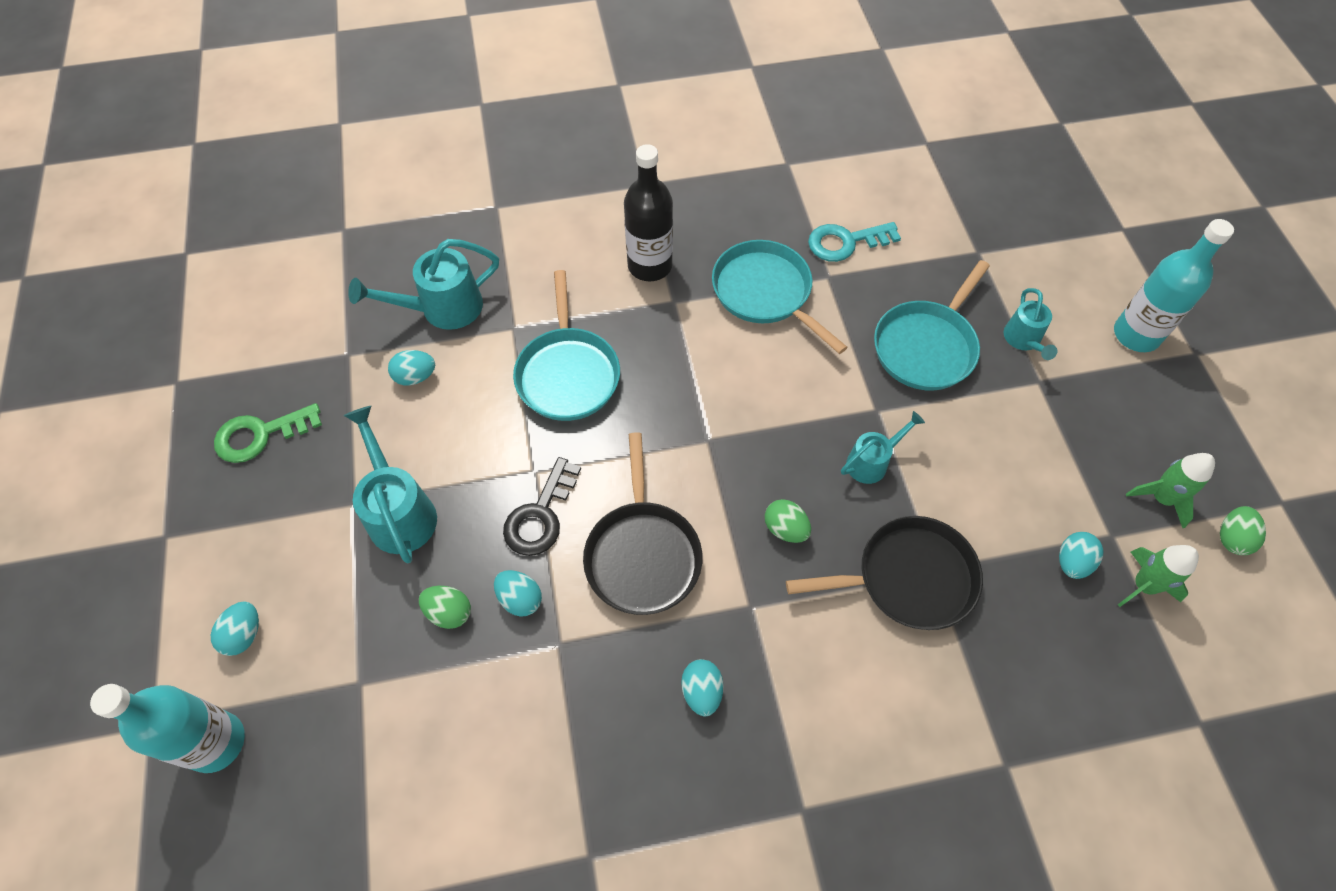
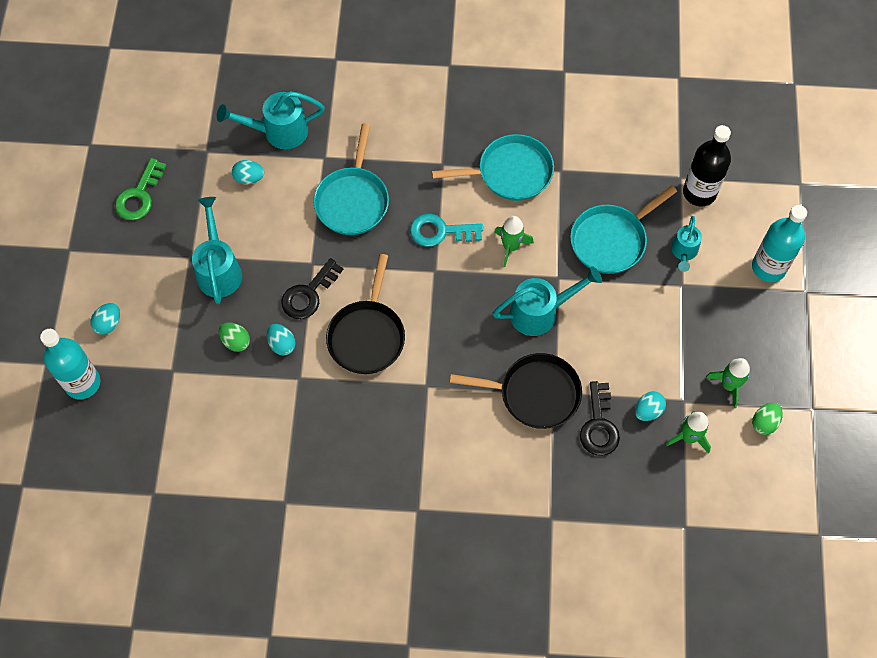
camera: 15 degrees right, 5 degrees up
green key [214,403,322,463] -> green key turned 60 degrees counterclockwise [115,158,166,220]
black bottle [624,144,673,281] -> black bottle moved to [683,125,731,206]
turquoise egg [681,659,724,716] -> none
turquoise pan [712,240,848,354] -> turquoise pan turned 105 degrees clockwise [432,134,554,201]
green egg [765,499,811,543] -> none
turquoise key [808,222,901,262] -> turquoise key moved to [410,214,483,247]
turquoise watering can [841,411,925,484] -> turquoise watering can [492,266,602,336], size x1.63
none -> green rocket [494,216,534,267]
none -> black key [580,381,620,456]

